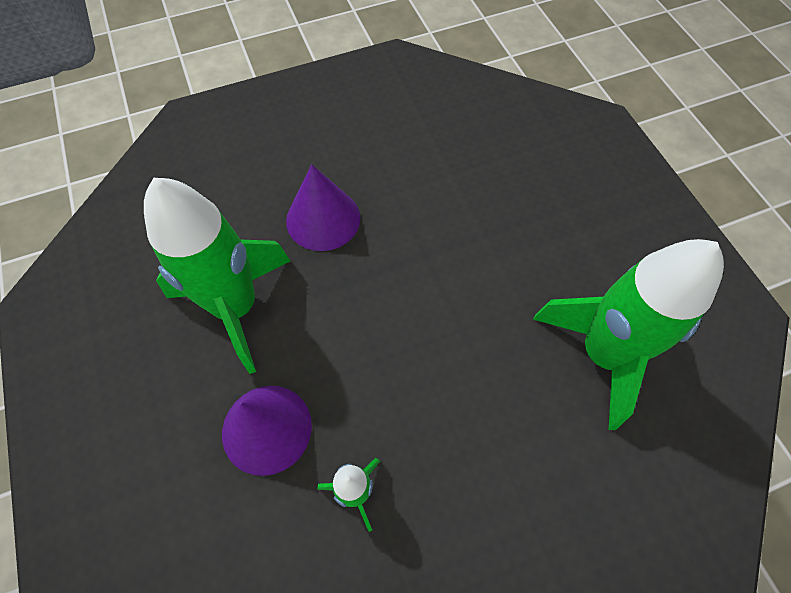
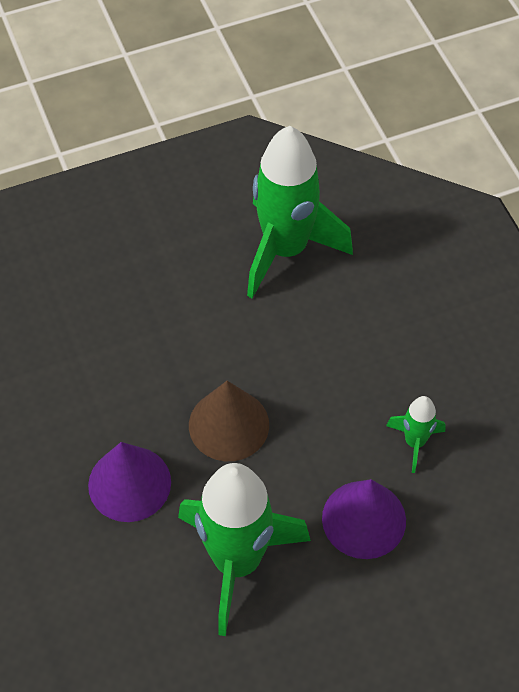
camera: 90 degrees left, 5 degrees down
none -> brown cone [189,381,269,461]

